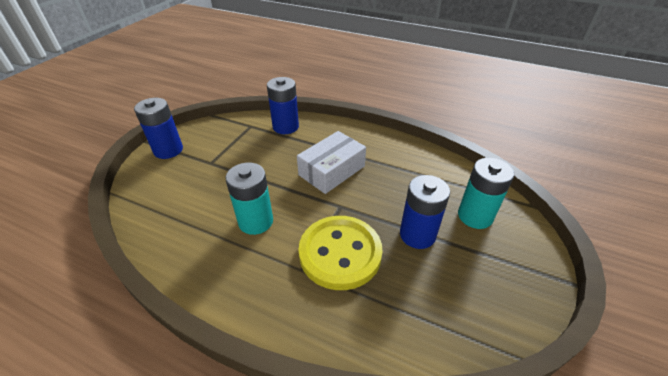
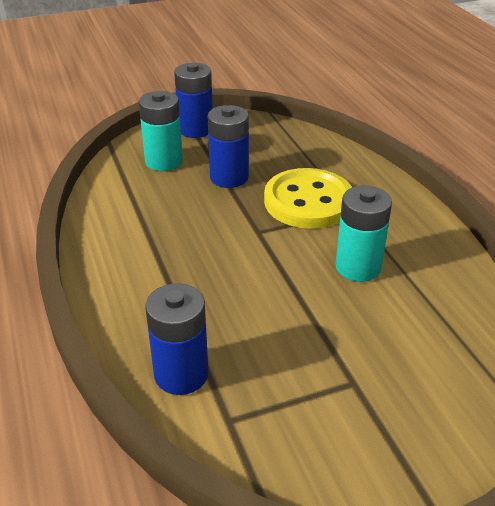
camera: 135 degrees left, 5 degrees down
blue battery [134,98,183,159] -> blue battery moved to [174,63,213,138]
white box [297,131,366,194] -> none

